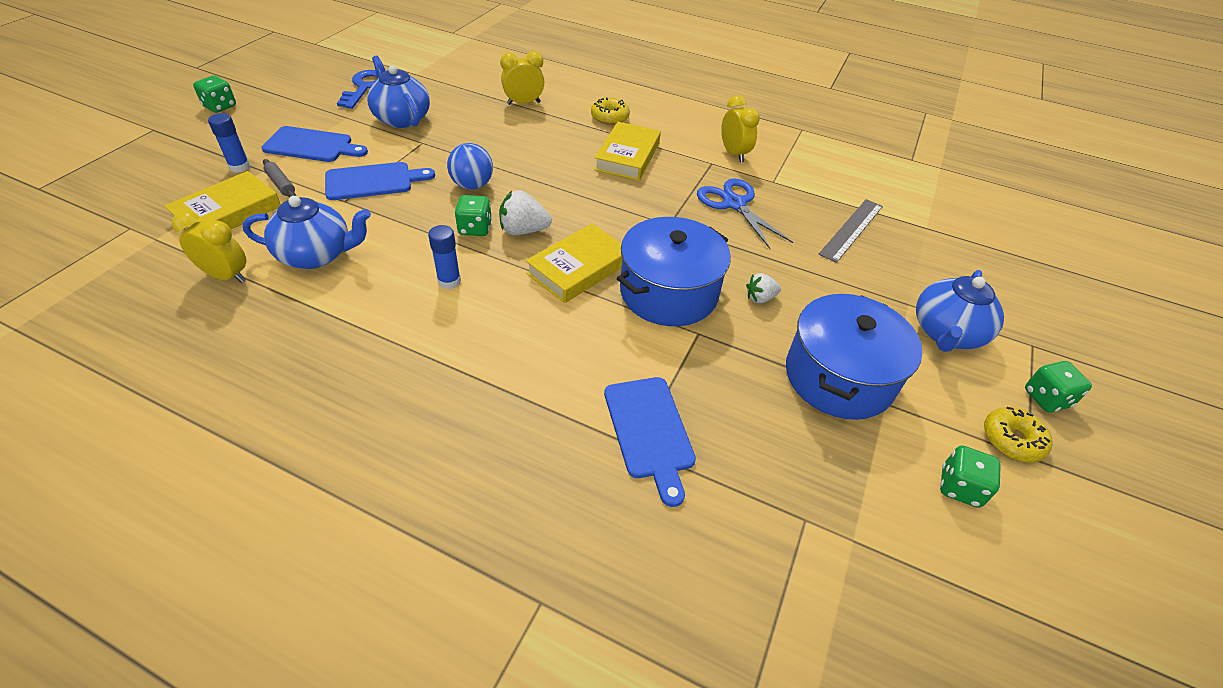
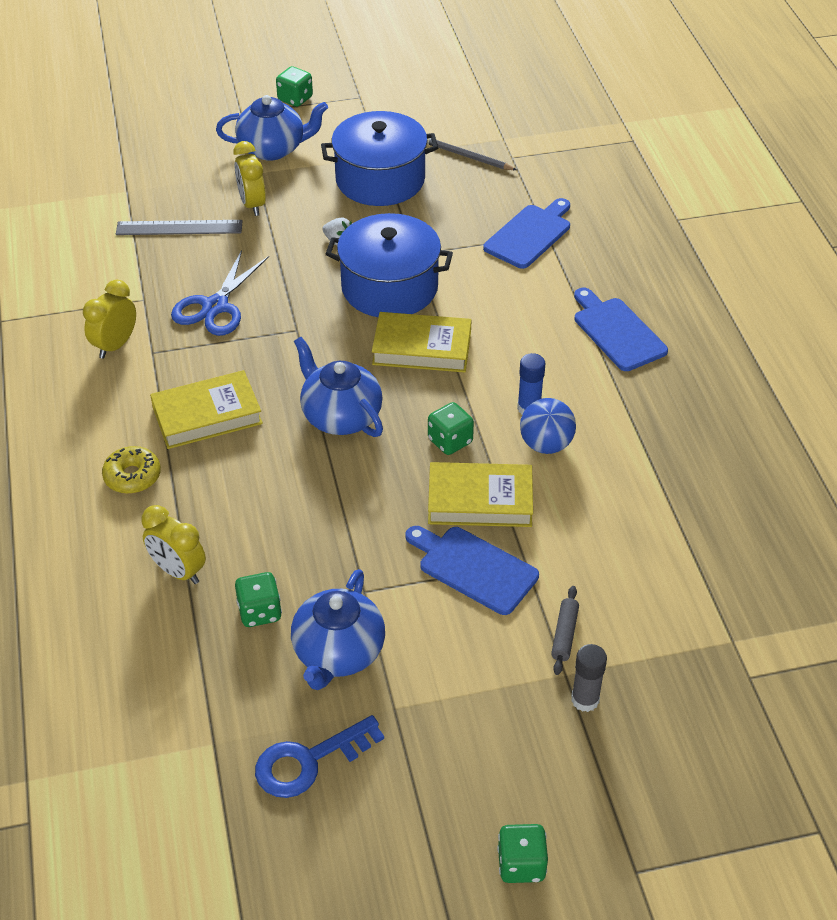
camera: 125 degrees left, 0 degrees up
yellow book [164,171,281,231] -> yellow book moved to [428,462,533,527]
yellow clock [172,211,246,283] -> yellow clock moved to [233,141,266,216]
blue glue stick [208,113,250,173] -> grey glue stick [571,644,607,712]
blue teapot [243,196,371,269] -> blue teapot moved to [294,337,383,437]
blue cutting board [262,126,368,162] -> blue cutting board moved to [574,288,668,371]
blue ball [447,143,493,190] -> blue ball moved to [520,398,576,454]
white strawberry [499,190,552,235] -> none
green dice [940,446,1001,508] -> green dice moved to [235,572,282,627]
yellow donut [984,407,1052,462] -> none
none -> grey pencil [427,138,517,170]

